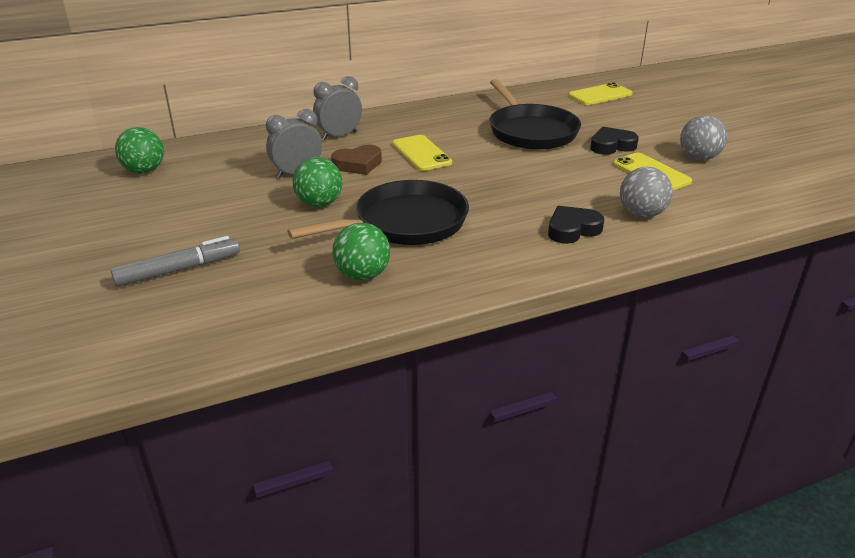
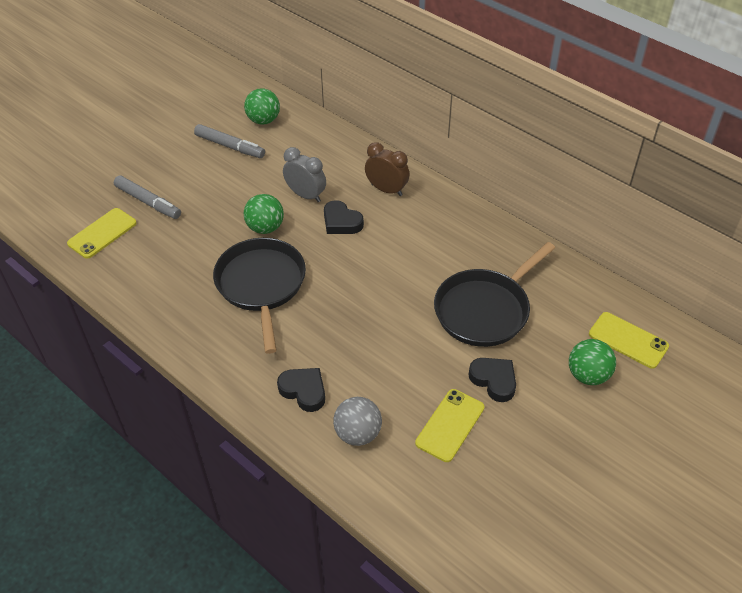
camera: 65 degrees right, 15 degrees up
black pan [287,180,469,245] -> black pan turned 135 degrees counterclockwise [213,238,306,354]
grey clock [313,76,362,140] -> brown clock [365,142,410,196]
brown heart [331,144,382,175] -> black heart [324,200,364,234]
green ball [332,223,390,280] -> green ball moved to [569,339,616,385]
yellow phone [392,135,452,171] -> yellow phone moved to [67,208,137,259]
grey ball [680,115,727,160] -> none
none -> grey marker [194,124,265,158]

